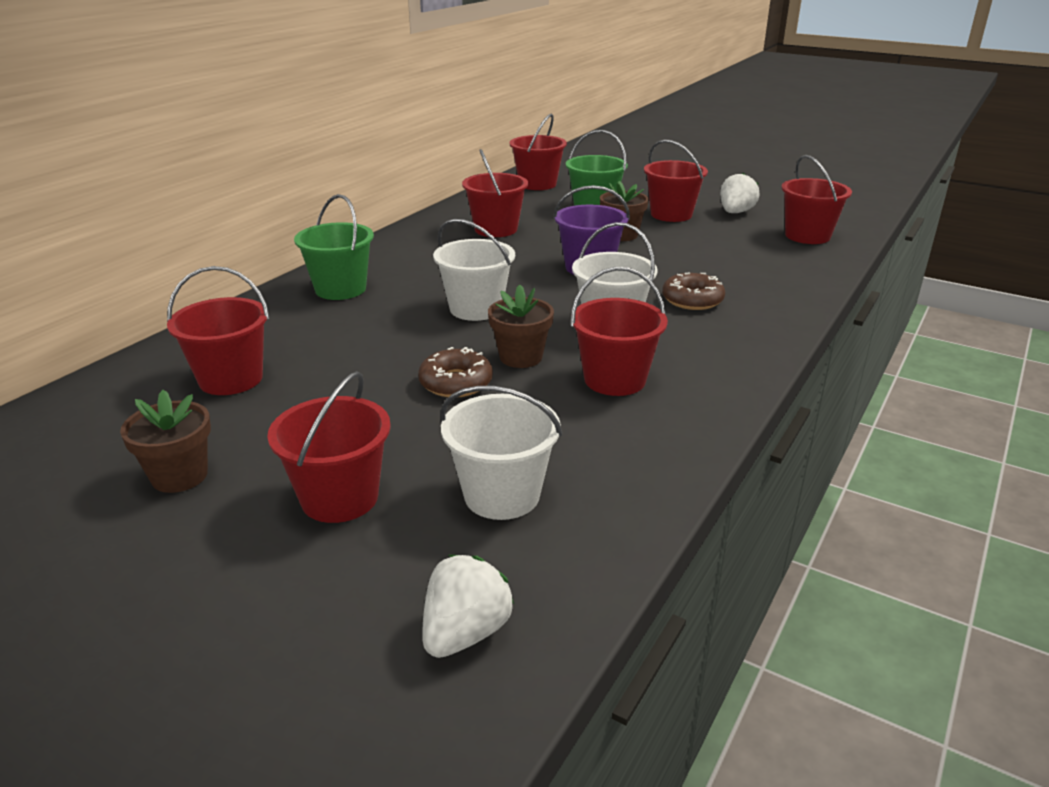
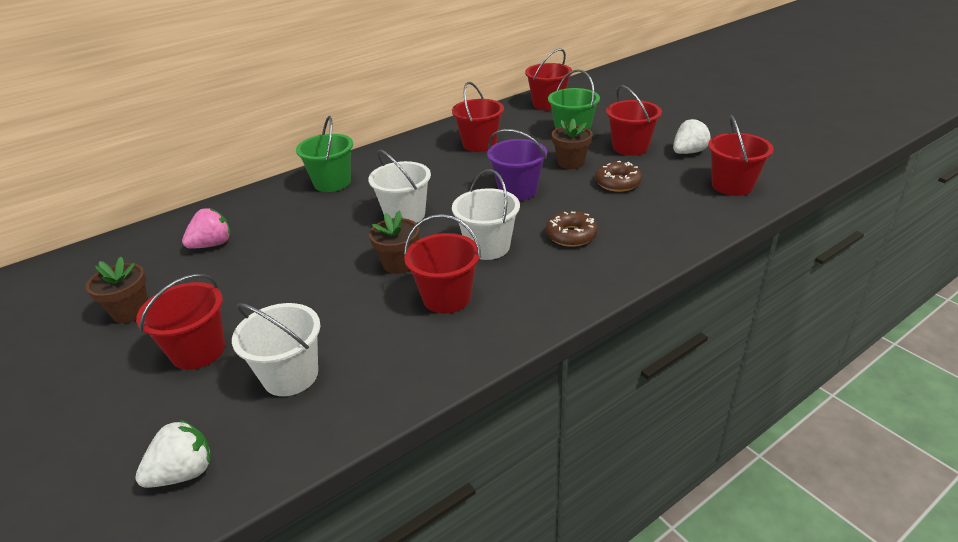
camera: 25 degrees right, 5 degrees up
red bucket [167,266,269,395] -> pink strawberry [182,208,230,249]
brown donut [418,347,493,397] -> brown donut moved to [595,161,642,192]

